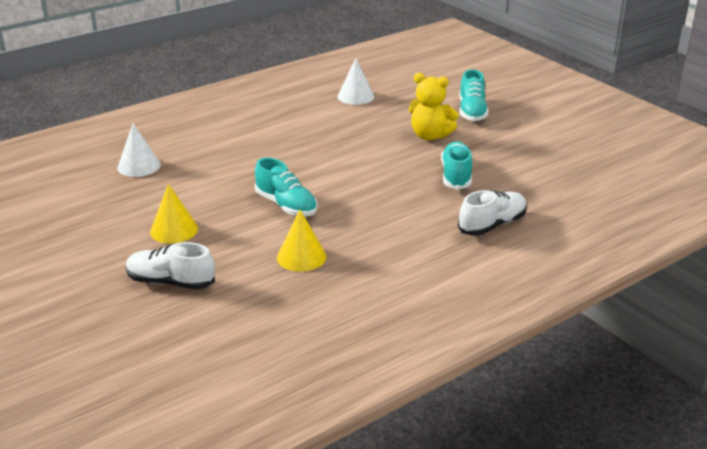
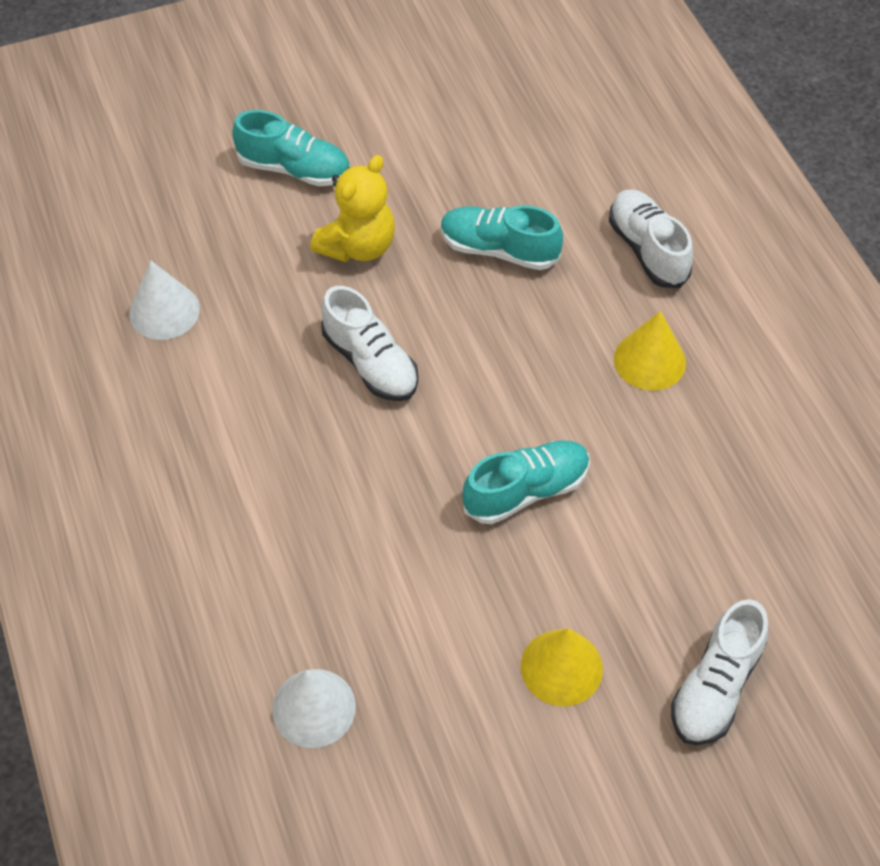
camera: 75 degrees left, 25 degrees up
yellow cone [277,210,326,272] -> yellow cone moved to [614,311,686,391]
none -> white shoe [321,286,419,401]

